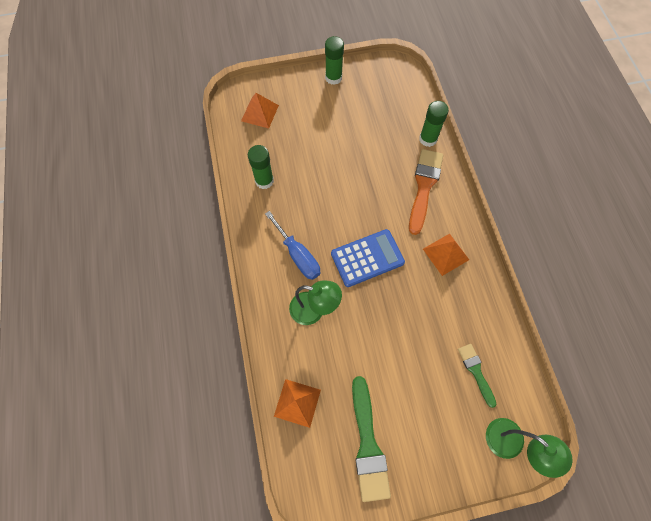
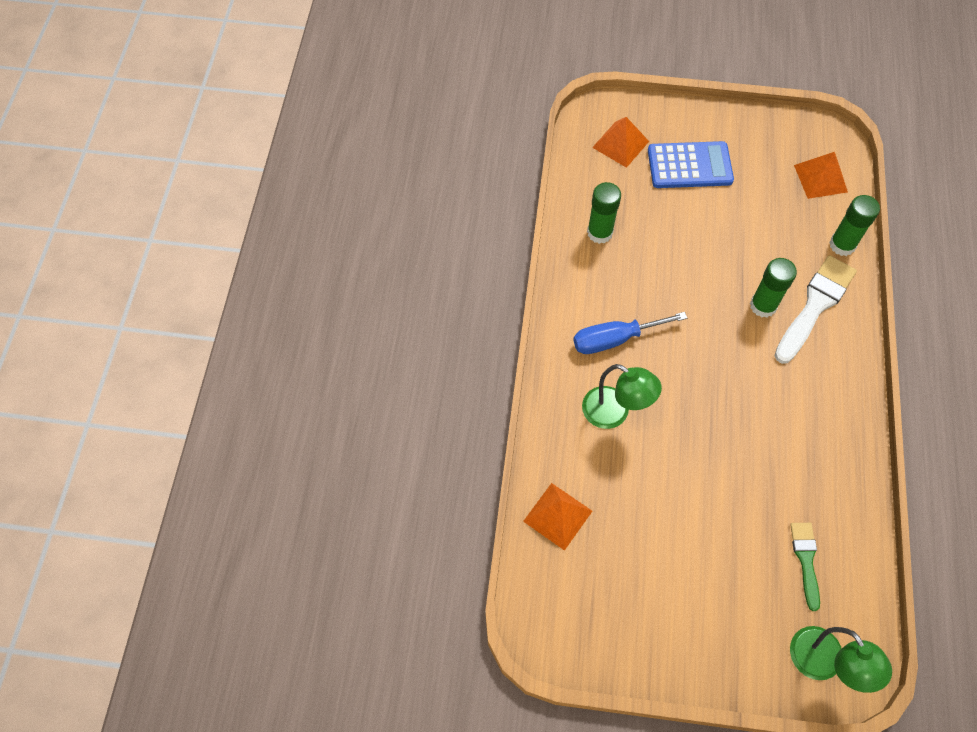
camera: 20 degrees right, 5 degrees down
blue screwdriver [265,211,320,280] -> blue screwdriver turned 90 degrees clockwise [574,312,687,354]
green glue stick [325,36,344,85] -> green glue stick moved to [750,258,797,318]
blue calculator [331,229,405,287] -> blue calculator moved to [648,141,734,188]
green brush [352,376,391,502] -> none
orange brush [409,149,443,235] -> white brush [775,255,857,364]
orange pyramid [423,234,469,276] -> orange pyramid moved to [794,152,848,199]

